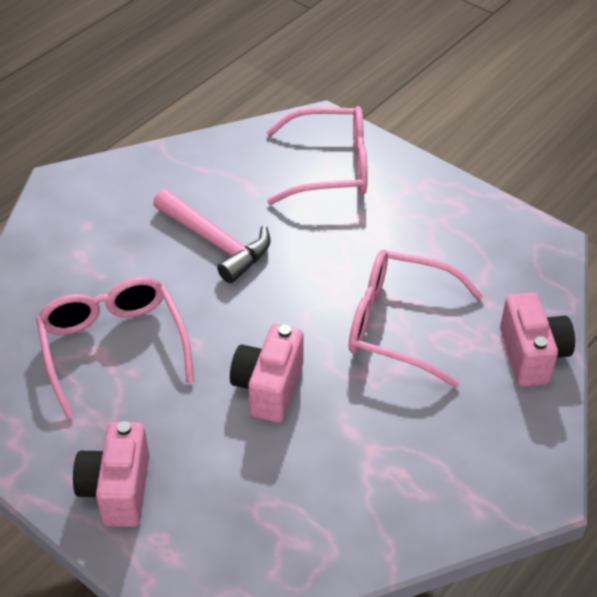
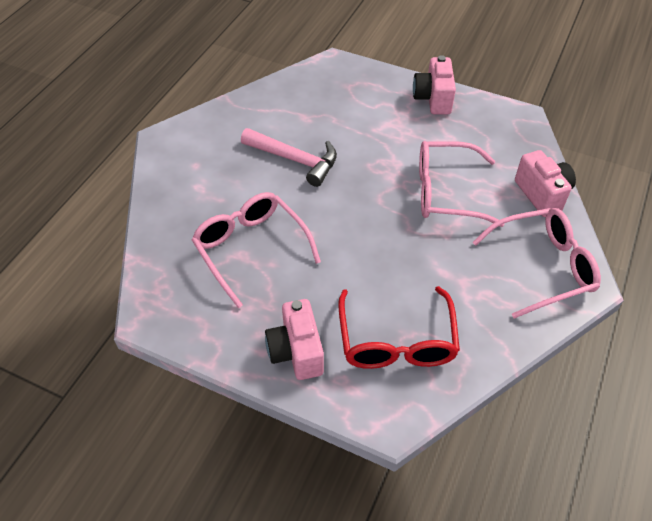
camera: 15 degrees left, 5 degrees up
pink camera [230,324,304,422] -> pink camera moved to [413,55,456,115]
pink glasses [266,106,368,205] -> pink glasses moved to [472,208,601,319]
none -> red glasses [338,286,460,369]

